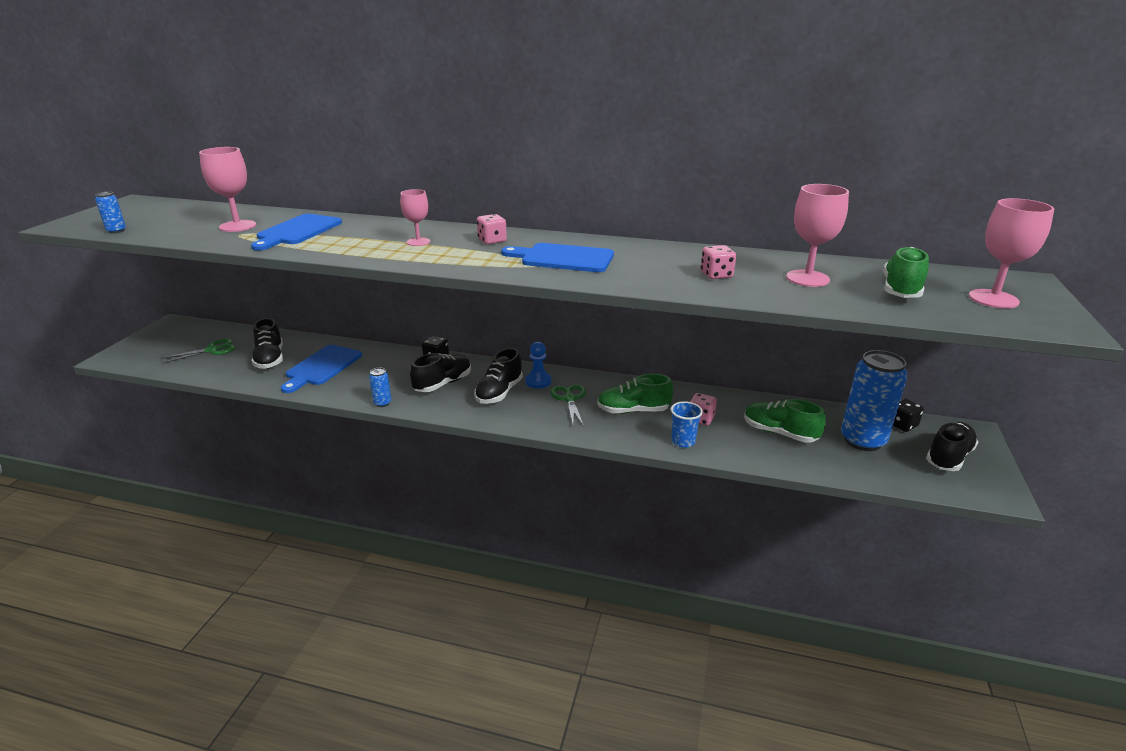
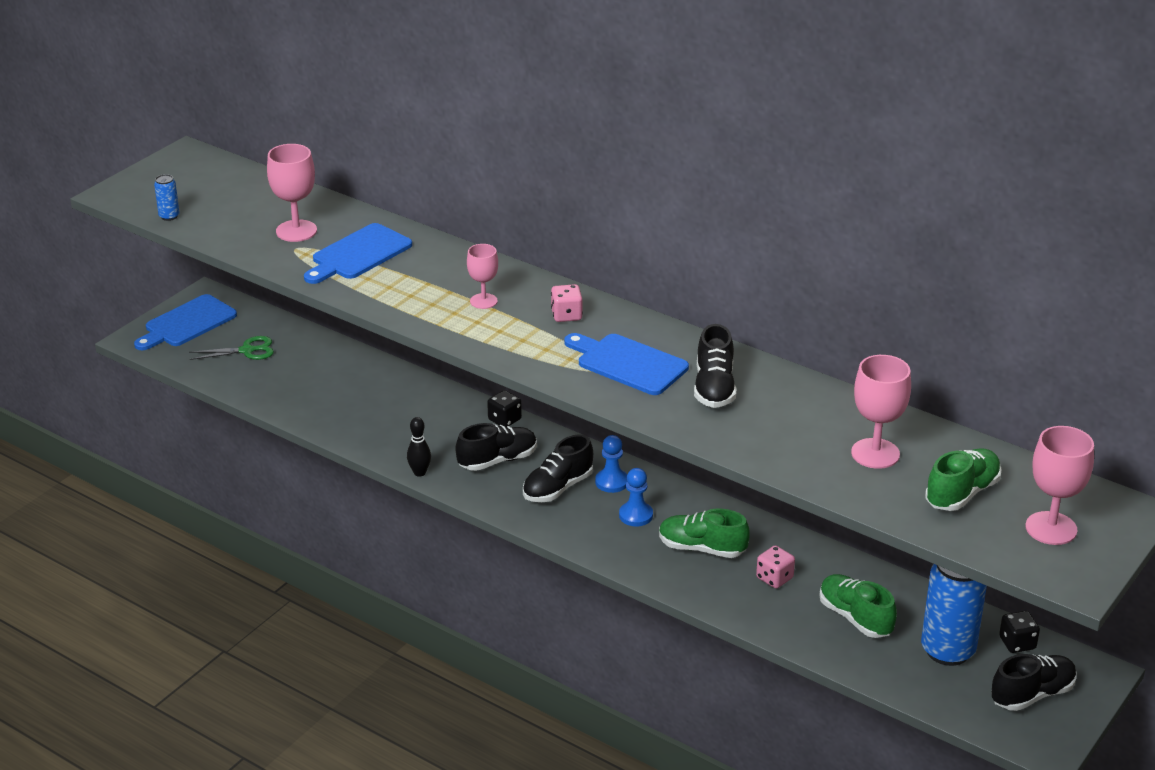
camera: 20 degrees right, 5 degrees up
black shoe [252,318,283,369] -> black shoe moved to [694,324,736,408]
blue cutting board [281,345,362,393] -> blue cutting board moved to [134,294,237,350]
blue can [369,367,391,407] -> black bowling pin [407,417,431,477]
green scissors [550,384,586,426] -> blue pawn [619,468,653,526]
blue cup [671,401,703,448] -> none
pink dice [701,245,736,279] -> none

